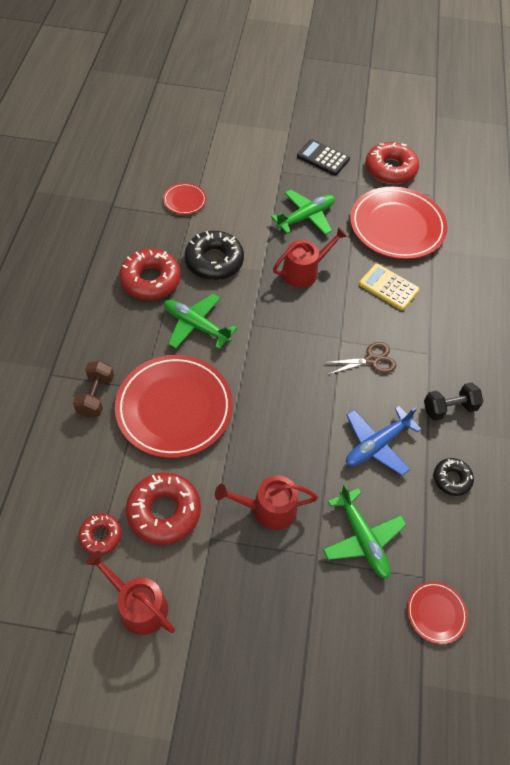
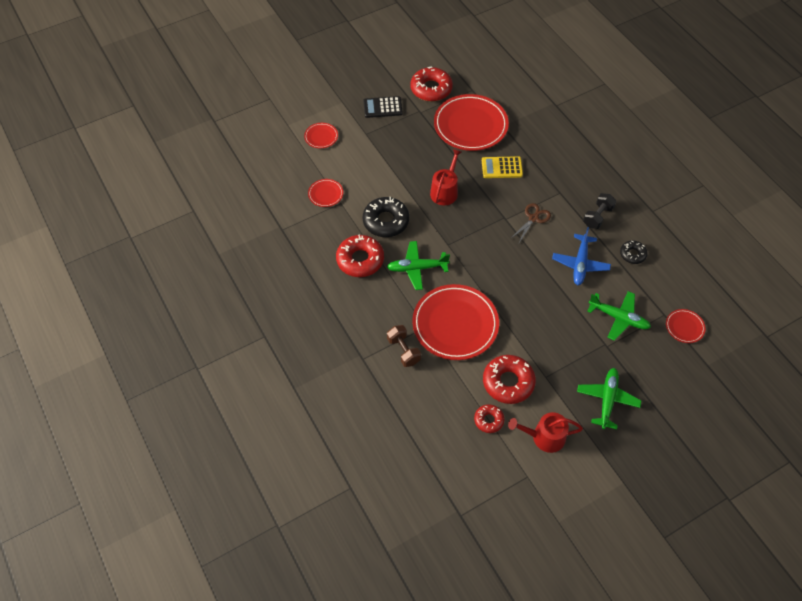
camera: 35 degrees left, 0 degrees up
red watering can [215,475,318,530] -> none
green plane [271,190,335,235] -> green plane moved to [577,368,641,429]
none -> red plate [304,123,338,149]

